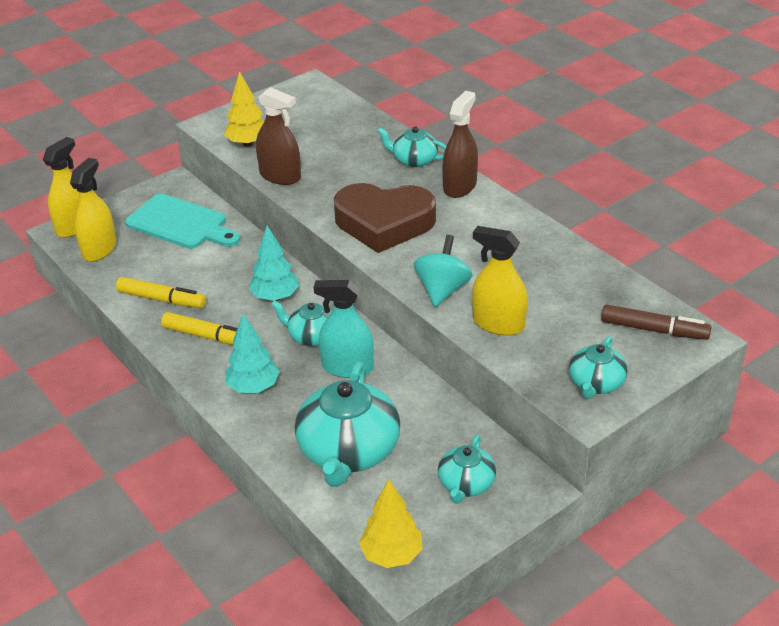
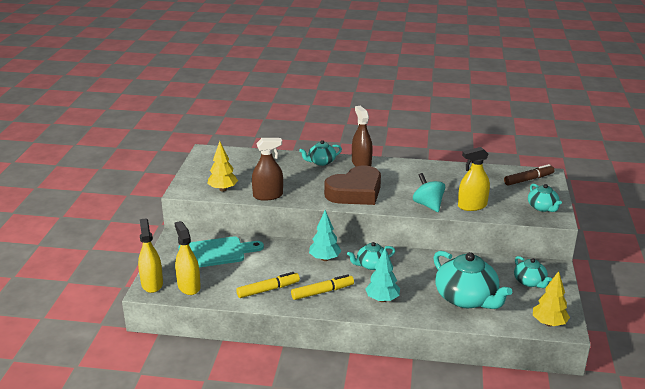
camera: 45 degrees left, 10 degrees down
turquoise spray bottle [314,280,374,378] -> none

